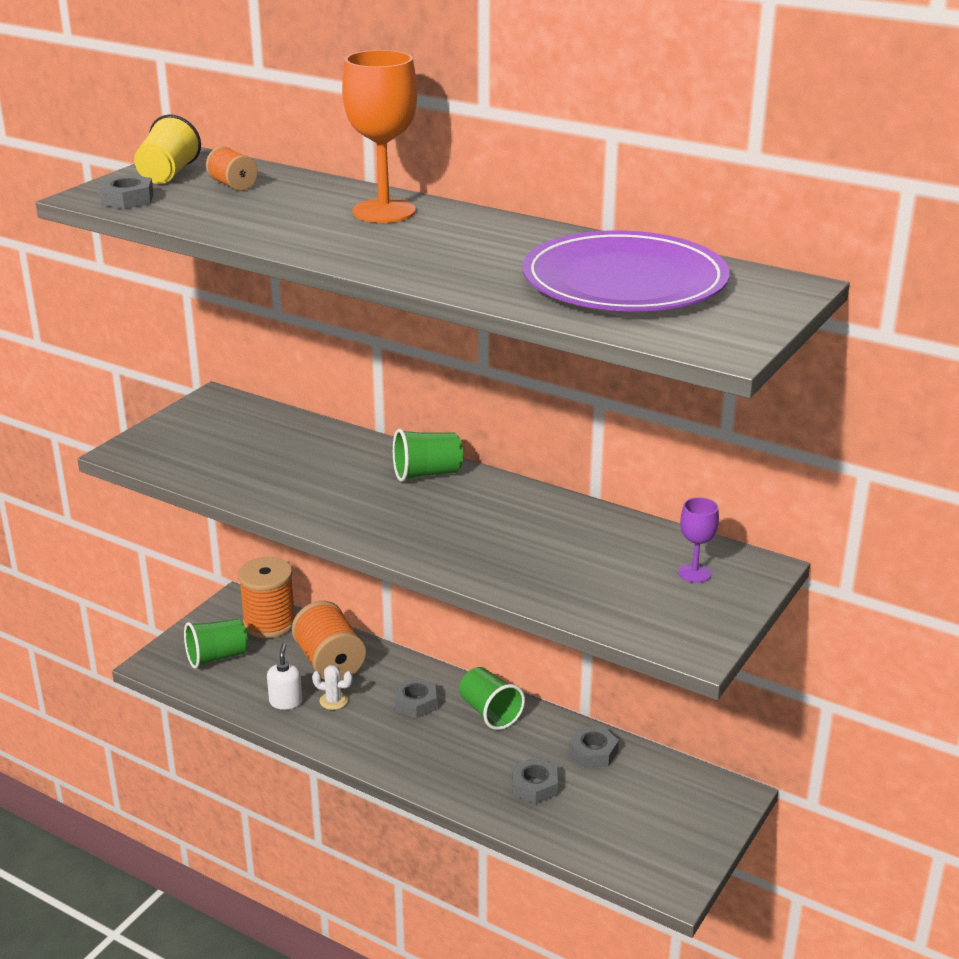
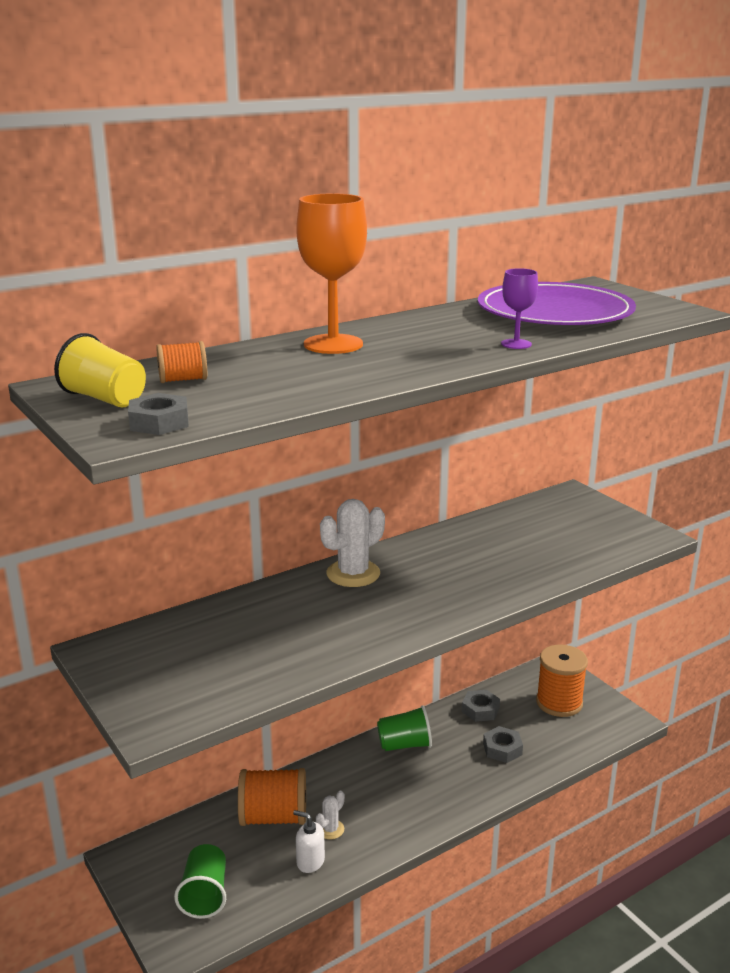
camera: 65 degrees left, 5 degrees down
orange spool [238,557,296,638] -> orange spool moved to [536,645,588,717]
green cup [393,429,463,482] -> white cactus [320,499,385,587]
grey nut [394,677,437,718] -> none
purple goblet [678,497,719,583] -> purple goblet moved to [501,268,538,349]

